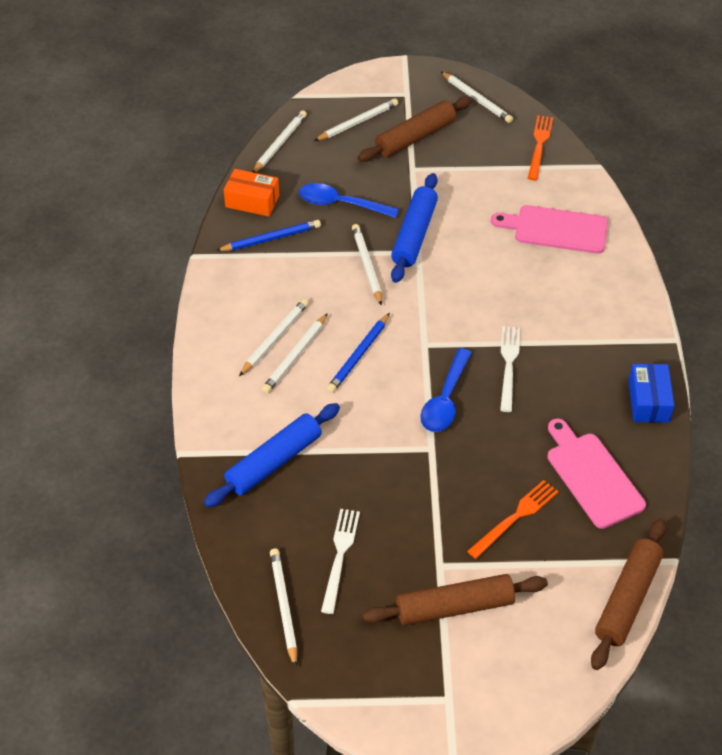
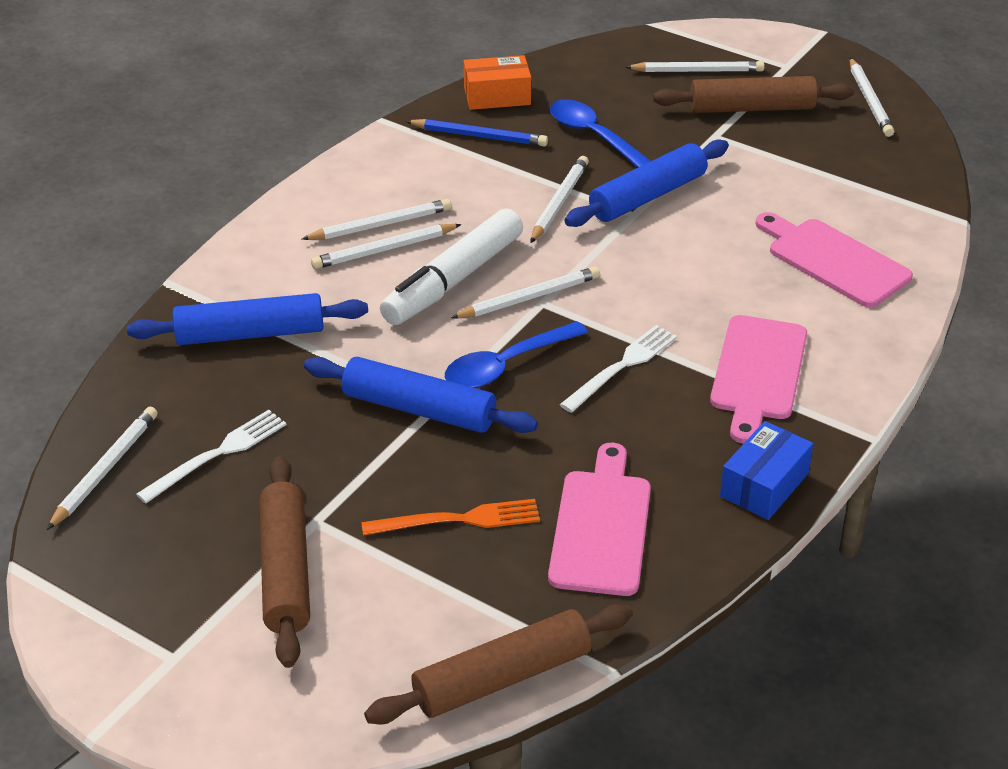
camera: 35 degrees right, 10 degrees down
orange box [224,169,279,216] -> orange box turned 60 degrees counterclockwise [464,55,531,110]
white pencil [252,110,307,173] -> white pencil moved to [451,266,600,319]
blue pencil [327,313,390,393] -> white marker [380,208,523,325]
brown rolling pin [362,574,548,625] -> brown rolling pin turned 60 degrees clockwise [259,456,310,668]
orange fork [528,115,553,180] -> none
none -> blue rolling pin [304,357,538,433]
none -> pink cutting board [710,315,807,444]

